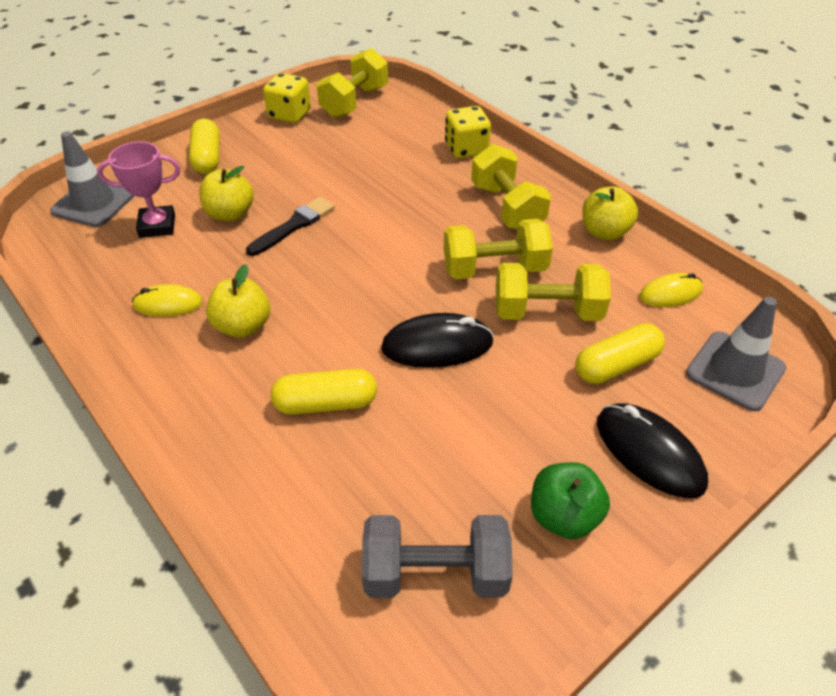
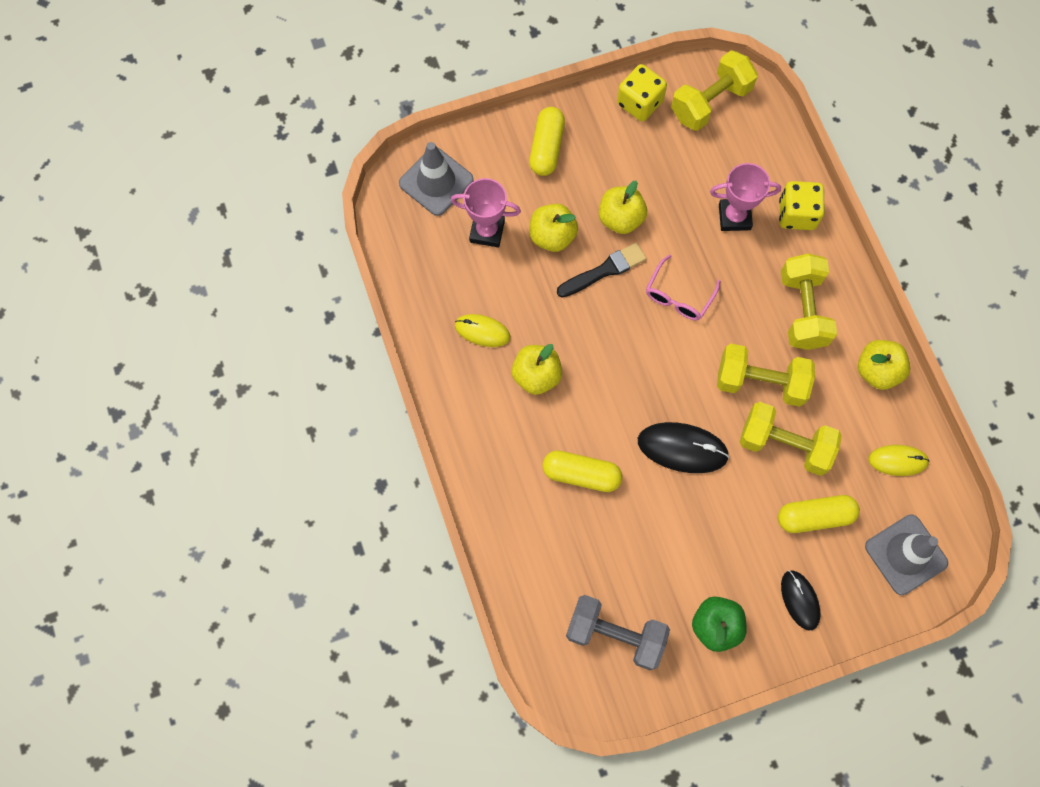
camera: 20 degrees right, 25 degrees up
black mouse [597,403,708,498] -> black mouse [781,570,820,631], size x0.65
none -> yellow apple [599,181,647,234]
none -> pink glasses [646,255,720,321]
none -> pink trophy [710,163,781,231]

